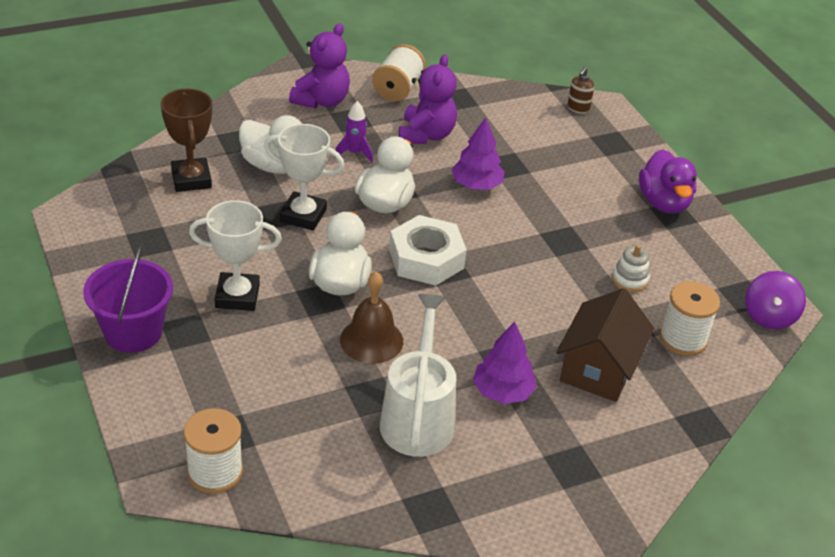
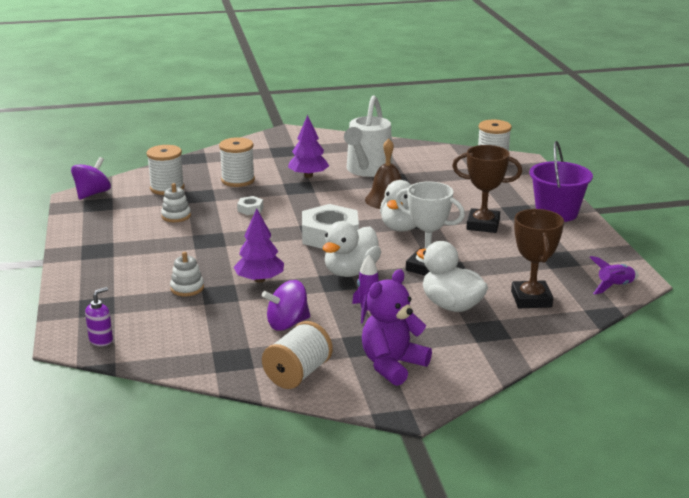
camera: 165 degrees left, 15 degrees down
white trophy [189,200,282,311] -> brown trophy [452,145,522,233]
purple teddy bear [399,54,457,144] -> purple spinning top [262,280,310,331]
brown house [556,288,654,402] -> white spool [219,137,255,187]
brown soap dispenser [567,67,594,114] -> purple soap dispenser [85,287,113,346]
purple duck [639,149,697,214] -> none
none -> white stacking toy [170,252,204,296]
none -> white nut [237,196,263,215]
none -> purple rocket [590,256,639,294]

